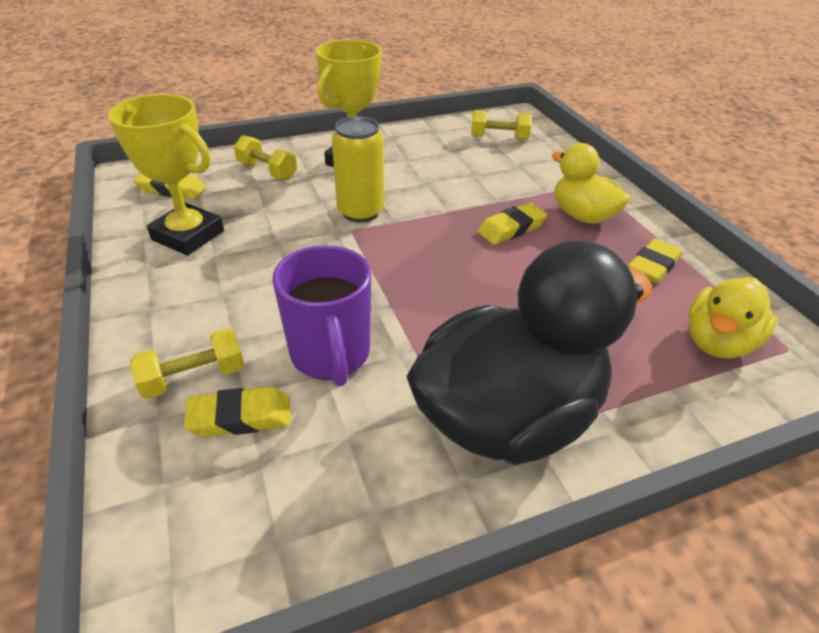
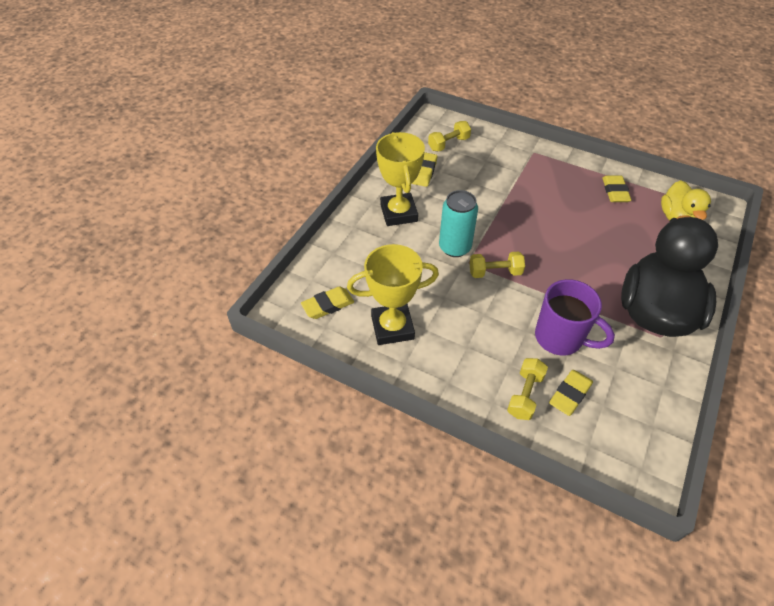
camera: 40 degrees left, 10 degrees up
yellow dumbbell [234,135,297,180] -> yellow dumbbell moved to [470,251,525,278]
yellow can [332,116,384,223] -> turquoise can [439,190,478,257]
yellow eraser [477,203,547,245] -> yellow eraser moved to [412,152,437,187]
yellow duck [552,143,630,224] -> none

